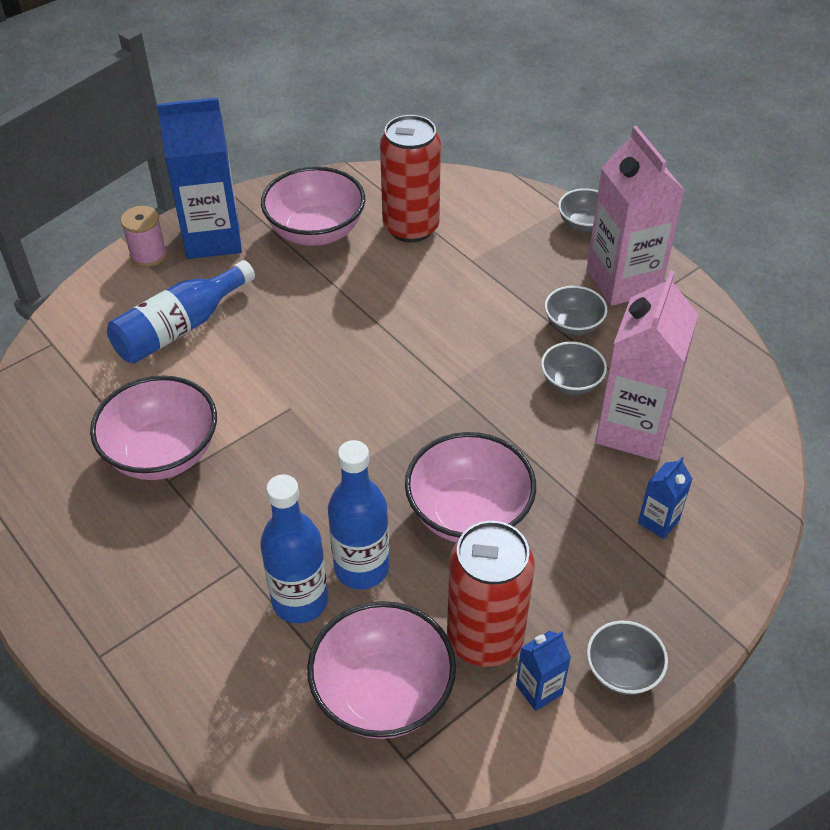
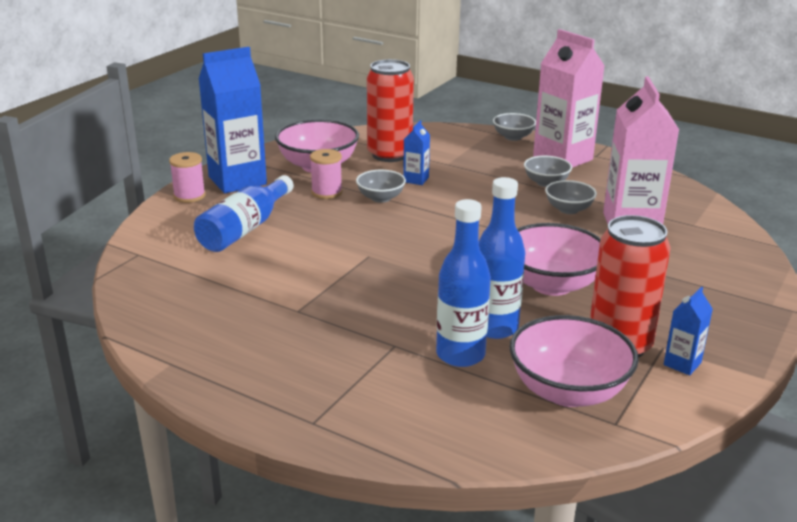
camera: 20 degrees left, 20 degrees down
pink bowl [90,376,217,480] -> none
grey bowl [587,621,668,695] -> grey bowl moved to [356,170,406,203]
blue carton [638,457,693,539] -> blue carton moved to [403,120,430,185]
none -> pink spool [310,149,343,199]

